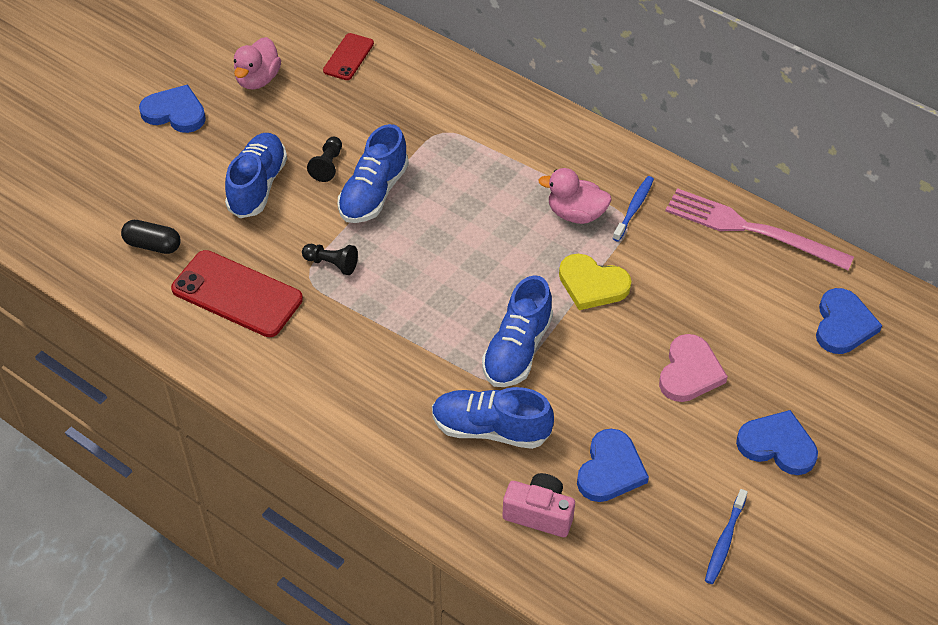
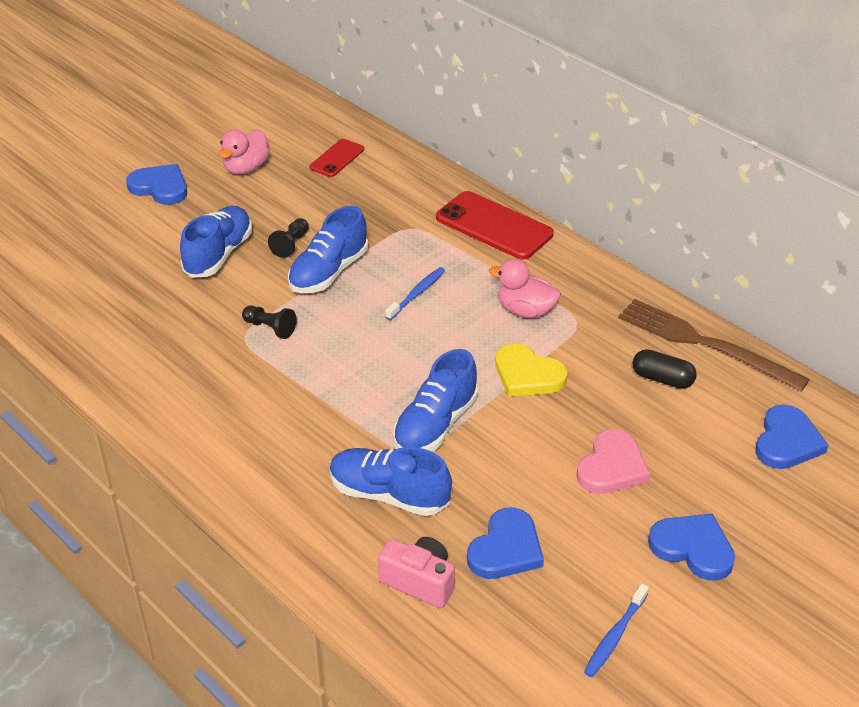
camera: 10 degrees right, 10 degrees down
black capsule [121,220,181,254] -> black capsule moved to [633,349,697,389]
red phone [171,250,303,337] -> red phone moved to [436,191,554,259]
blue toothbrush [612,176,654,242] -> blue toothbrush moved to [385,267,445,320]
pink fork [665,188,854,270] -> brown fork [618,299,810,392]

